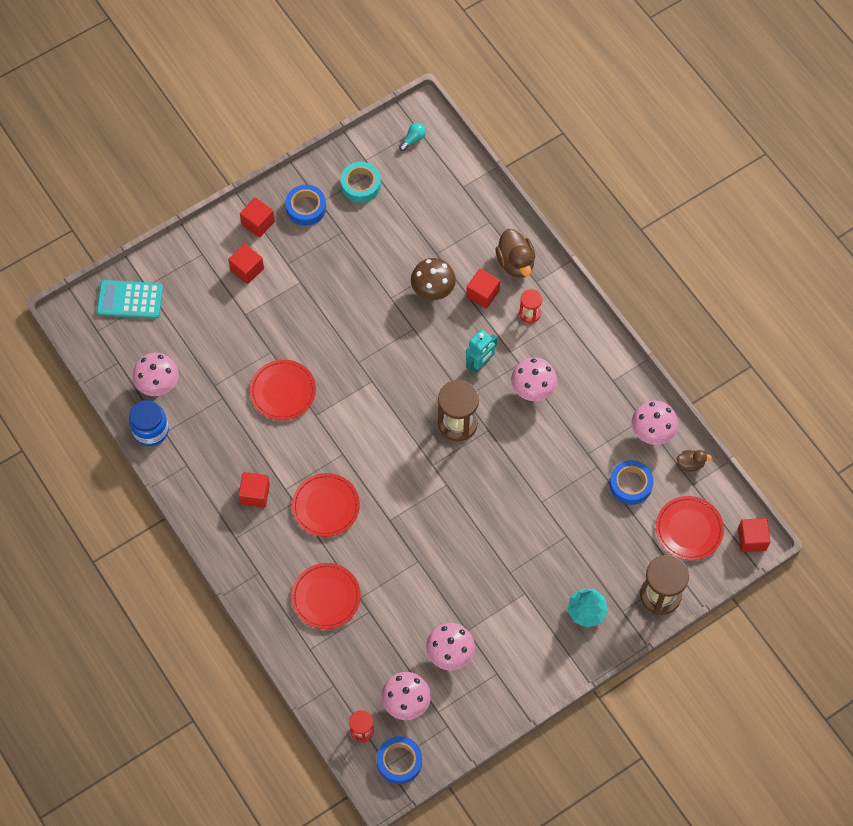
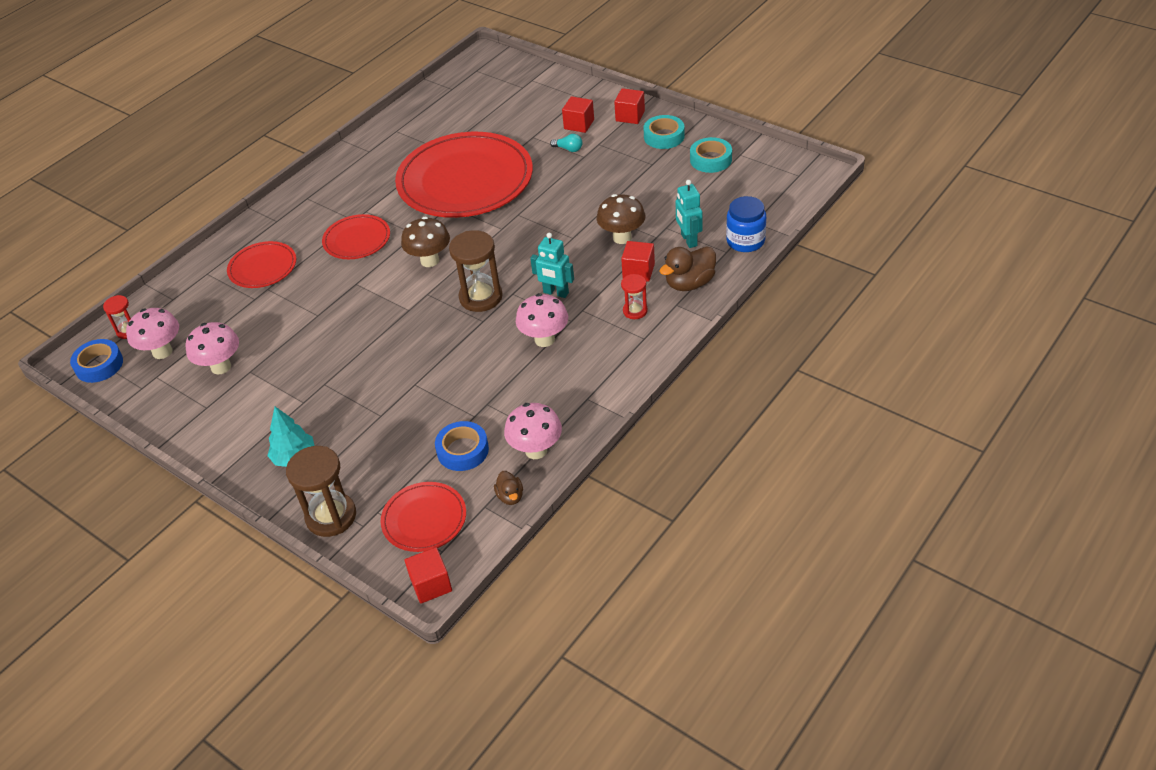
camera: 75 degrees right, 20 degrees down
turquoise calculator [96,280,163,319] -> none
blue jar [129,400,169,446] -> blue jar moved to [726,196,766,252]
pink mushroom [133,353,179,396] -> none
red cube [238,472,270,508] -> none
red plate [250,360,316,420] -> red plate [395,132,533,218], size x2.10
blue tape [285,185,326,226] -> turquoise tape [643,115,685,149]
turquoise light bulb [399,123,426,151] -> turquoise light bulb moved to [550,134,582,152]
none -> brown mushroom [401,217,450,267]
none -> turquoise robot [676,180,702,248]

